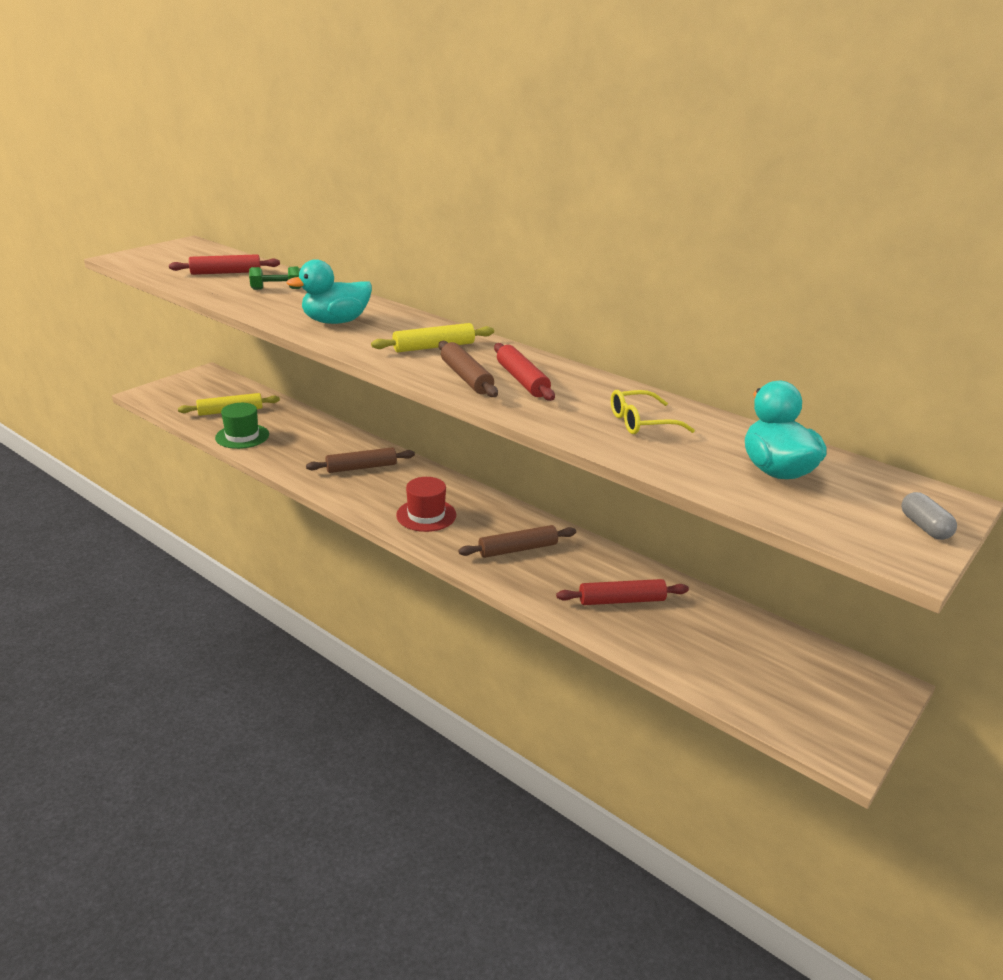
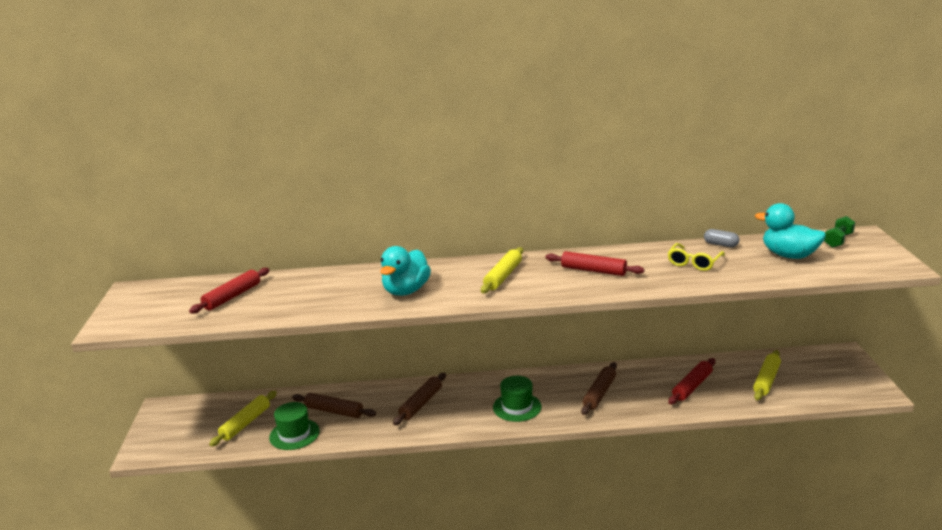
camera: 40 degrees left, 5 degrees down
green dumbbell [249,267,301,290] -> green dumbbell moved to [824,216,855,248]
red hat [396,477,456,532] -> green hat [493,376,542,422]
brown rolling pin [439,341,498,397] -> brown rolling pin moved to [292,393,376,418]
grey capsule [901,492,957,540] -> grey capsule moved to [704,229,739,247]
none -> yellow rolling pin [753,350,781,400]

